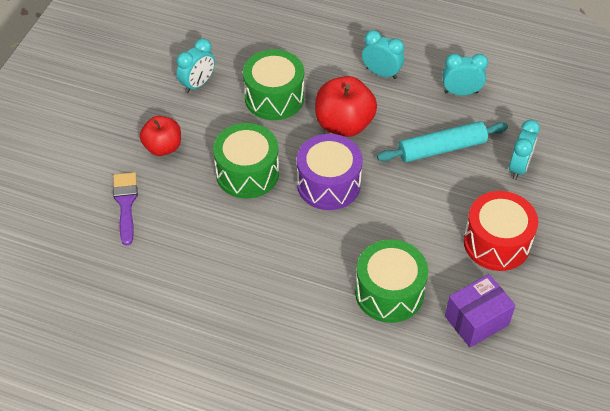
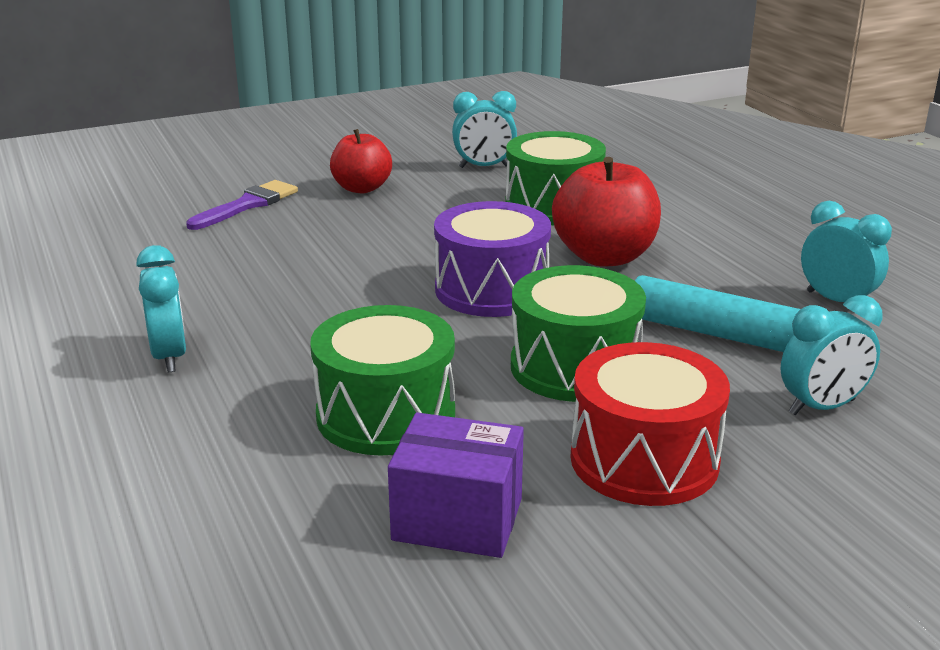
camera: 45 degrees right, 25 degrees down
green drum [213,123,279,199] -> green drum moved to [511,265,646,402]
turquoise clock [362,30,404,79] -> turquoise clock moved to [136,245,187,372]

